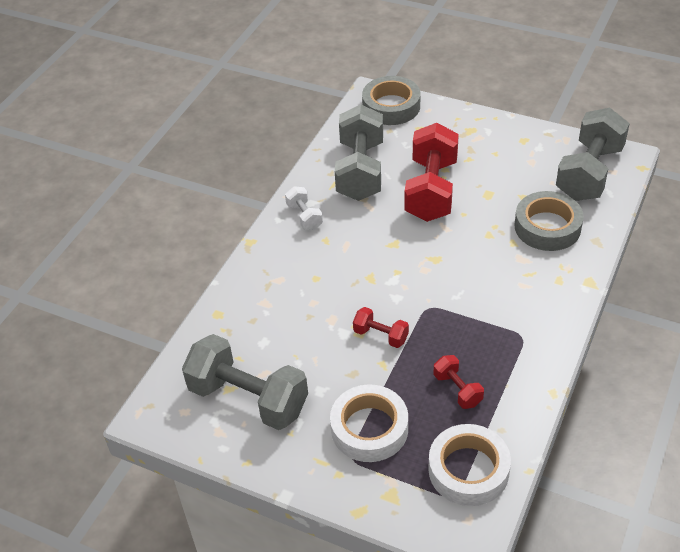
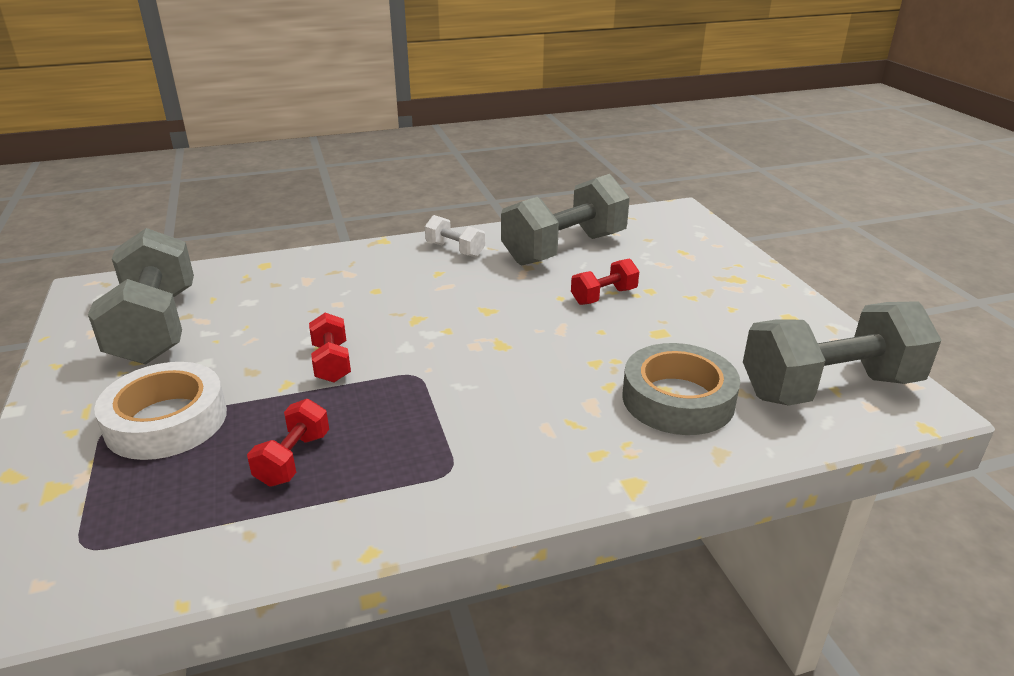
camera: 45 degrees right, 15 degrees down
white dumbbell [285,186,323,230] -> white dumbbell turned 75 degrees counterclockwise [425,215,485,257]
grey tape [362,76,420,125] -> none
red dumbbell [405,123,459,222] -> red dumbbell [571,258,639,305], size x0.47
white tape [428,424,511,506] -> none

